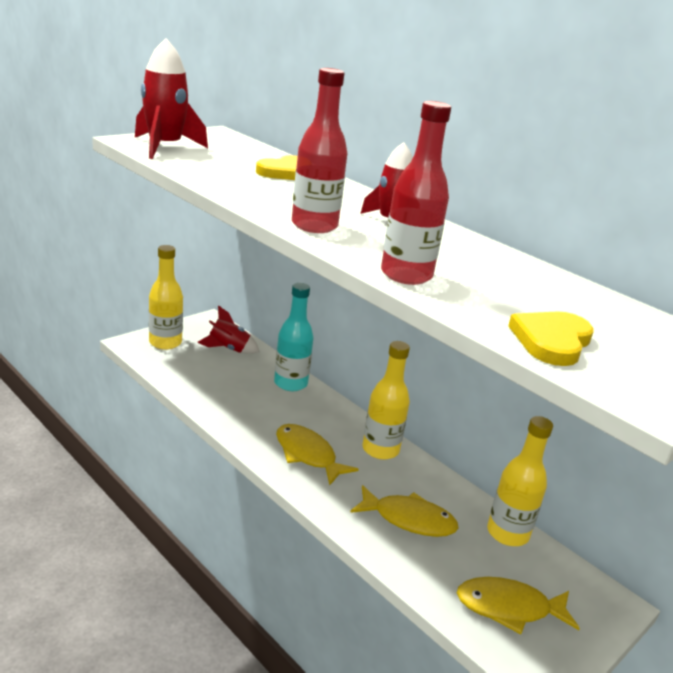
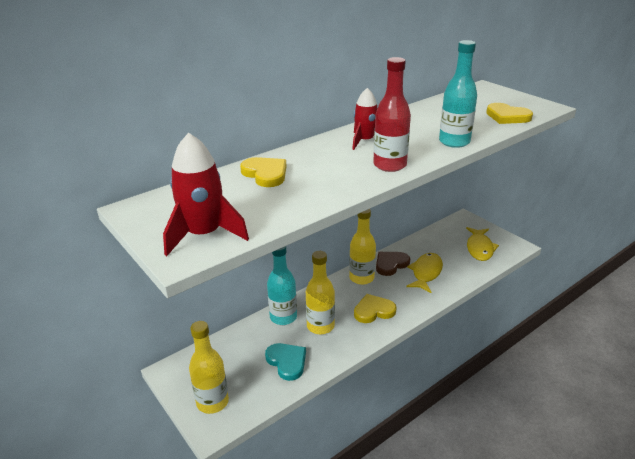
camera: 80 degrees left, 5 degrees up
red rocket [197,306,259,354] -> none
yellow fish [276,424,359,485] -> yellow heart [354,294,397,323]
red bottle [381,101,451,285] -> turquoise bottle [439,40,477,148]
yellow bottle [487,416,553,546] -> yellow bottle moved to [306,251,335,334]
none -> turquoise heart [265,343,306,381]
none -> brown heart [376,252,410,276]

